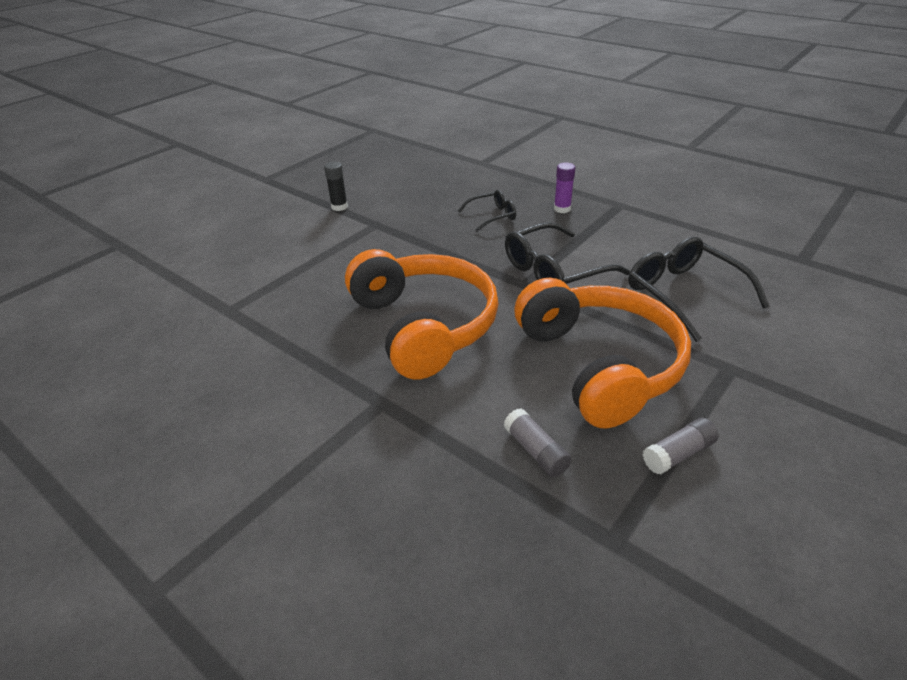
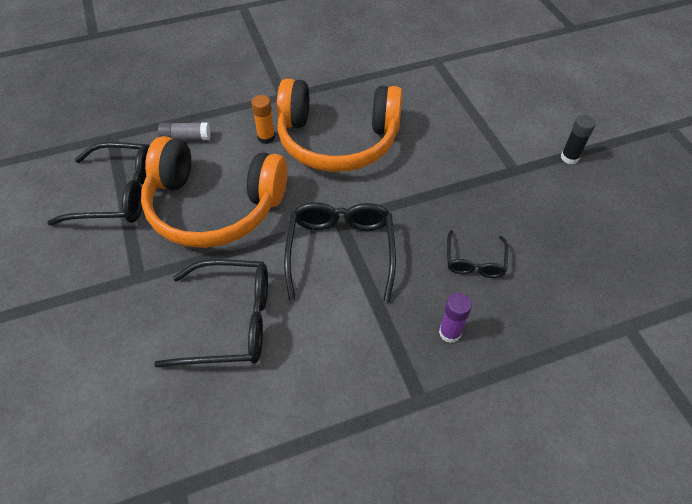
camera: 120 degrees right, 15 degrees up
grey glue stick [643,418,719,475] -> black glasses [47,142,150,226]
none -> orange glue stick [251,95,275,144]

